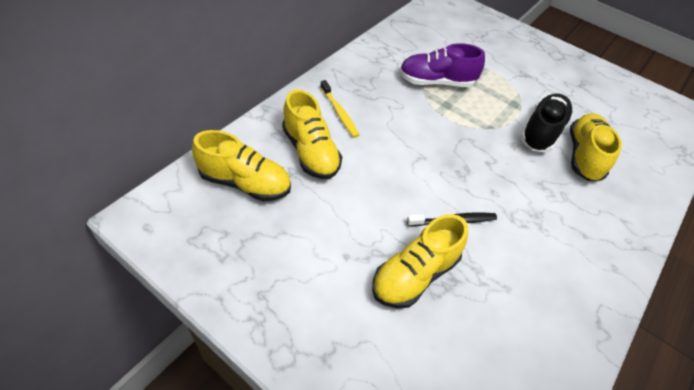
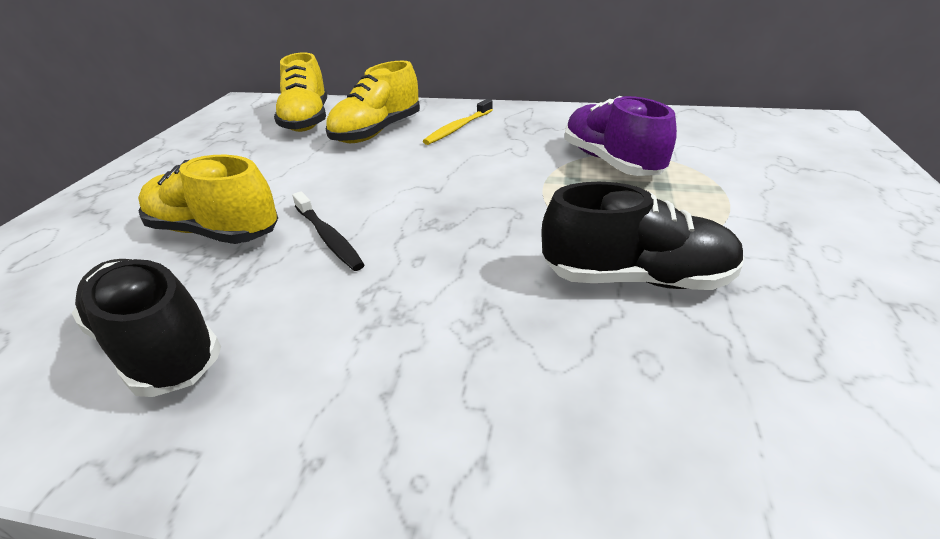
camera: 70 degrees right, 15 degrees down
yellow shoe [570,113,622,181] -> none
none -> black shoe [72,259,221,397]

